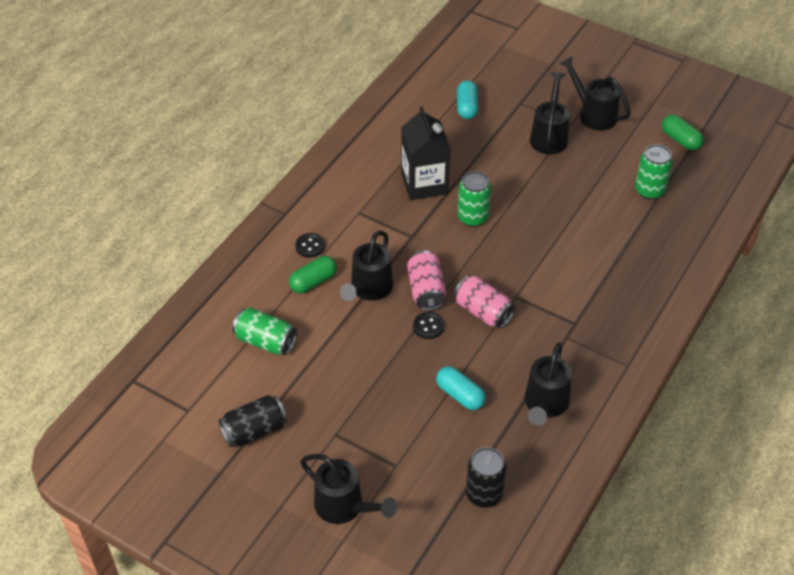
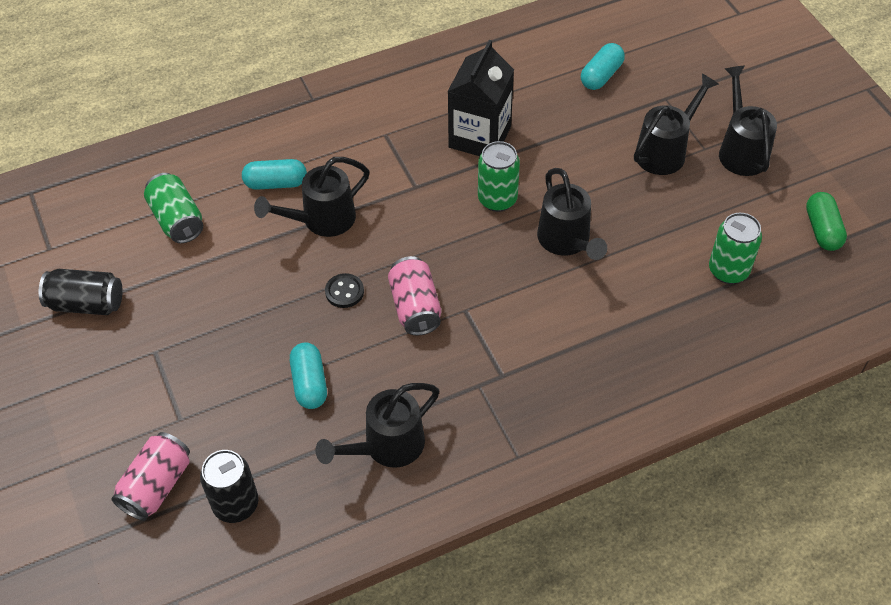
camera: 35 degrees right, 5 degrees up
green capsule [289,256,337,293] -> turquoise capsule [242,159,307,190]
black button [295,233,325,258] -> none
black watering can [300,454,397,524] -> black watering can moved to [537,168,607,260]
pink can [407,251,446,311] -> pink can moved to [111,432,190,521]

